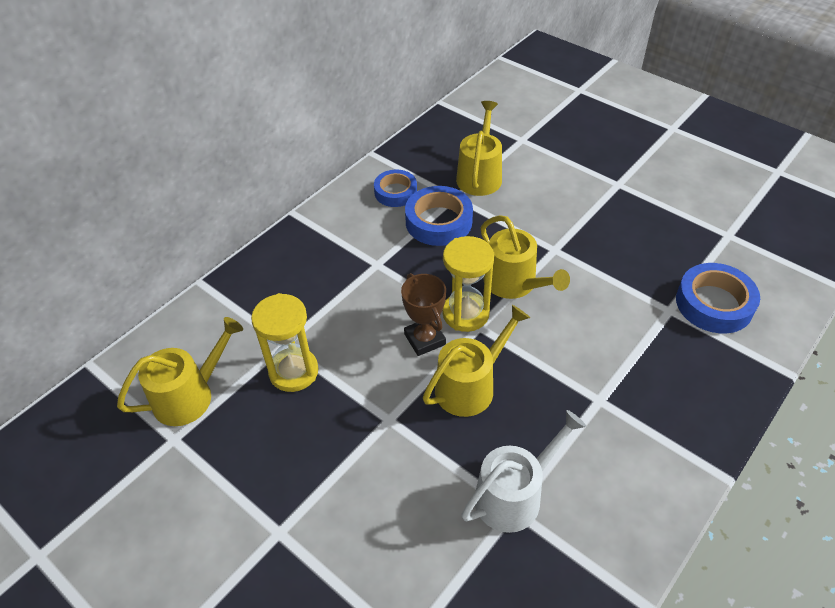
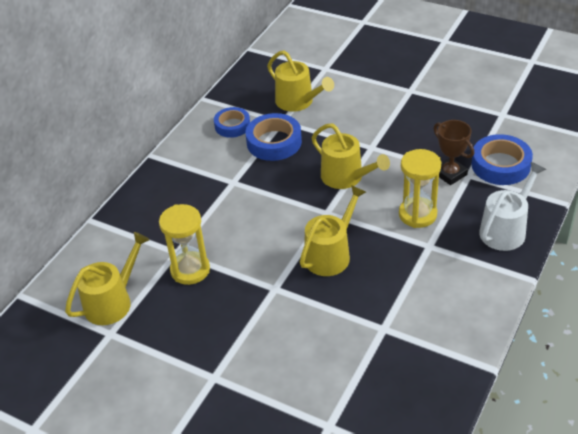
camera: 10 degrees left, 5 degrees down
brown trophy [401,273,446,356] -> brown trophy moved to [434,120,474,185]
yellow hourglass [443,236,494,332] -> yellow hourglass moved to [399,149,441,228]
yellow watering can [456,101,502,196] -> yellow watering can turned 135 degrees clockwise [267,50,334,112]
white watering can [461,410,586,533] -> white watering can moved to [479,162,546,251]

